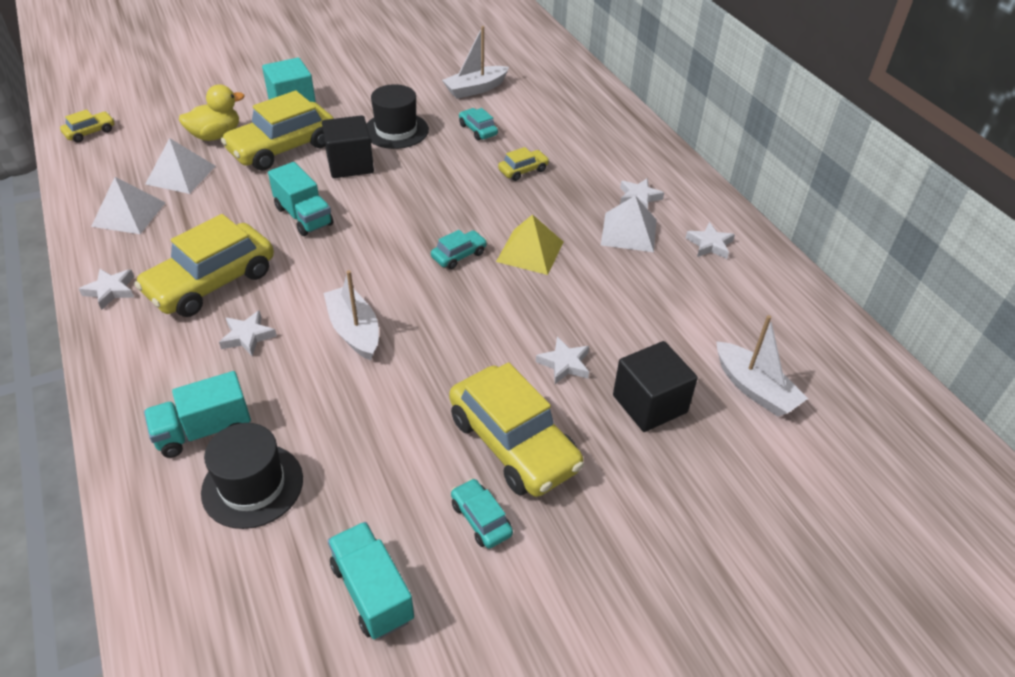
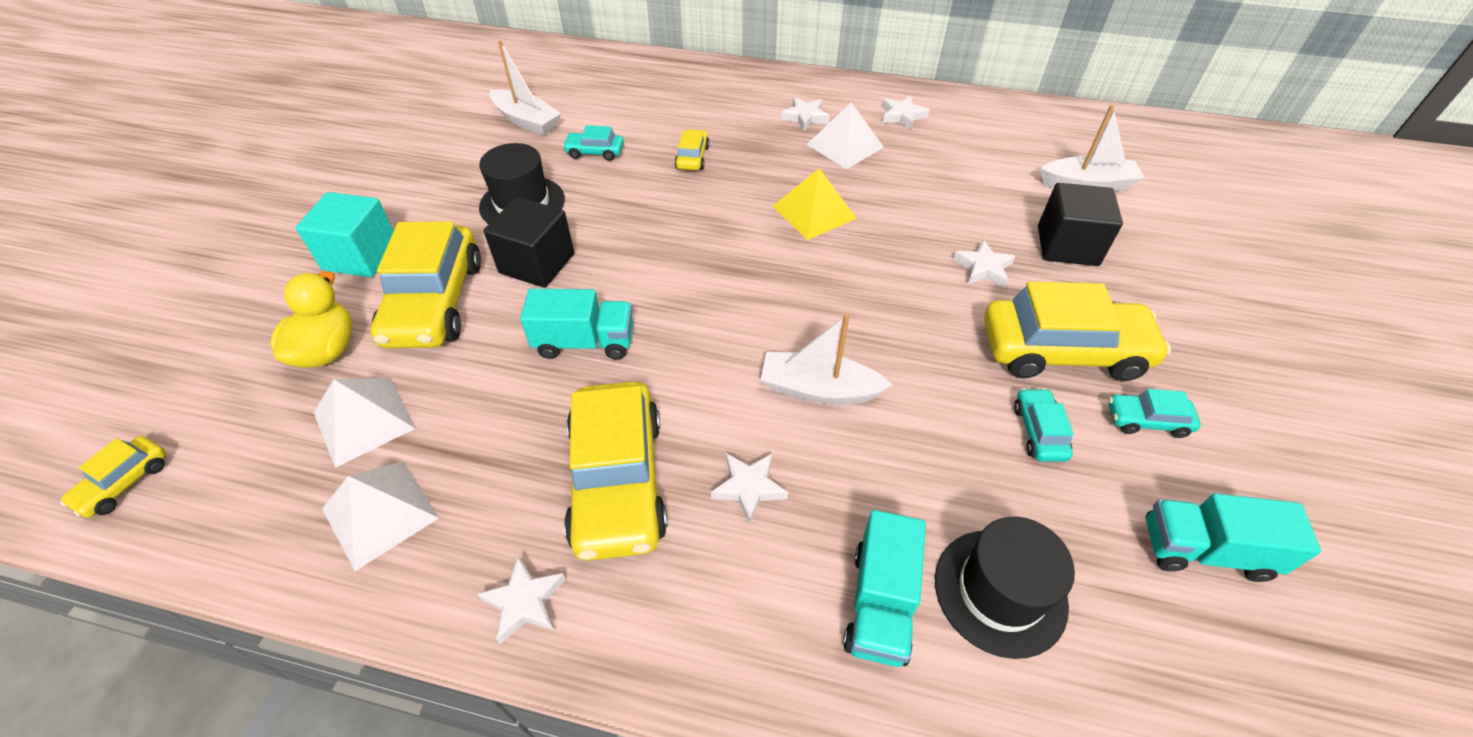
camera: 50 degrees left, 5 degrees up
yellow car [60,109,114,143] -> yellow car turned 150 degrees counterclockwise [60,436,166,518]
turquoise car [431,230,487,269] -> turquoise car moved to [1014,388,1074,462]
white boat [442,26,509,99] -> white boat turned 60 degrees counterclockwise [490,40,561,136]

